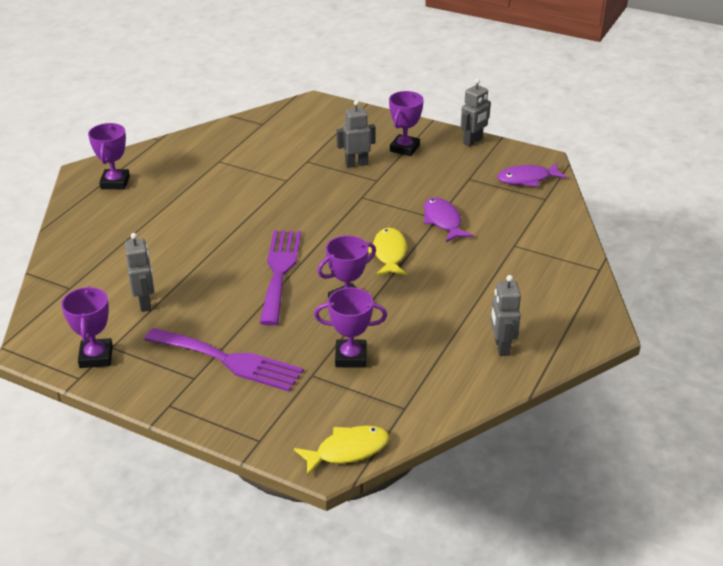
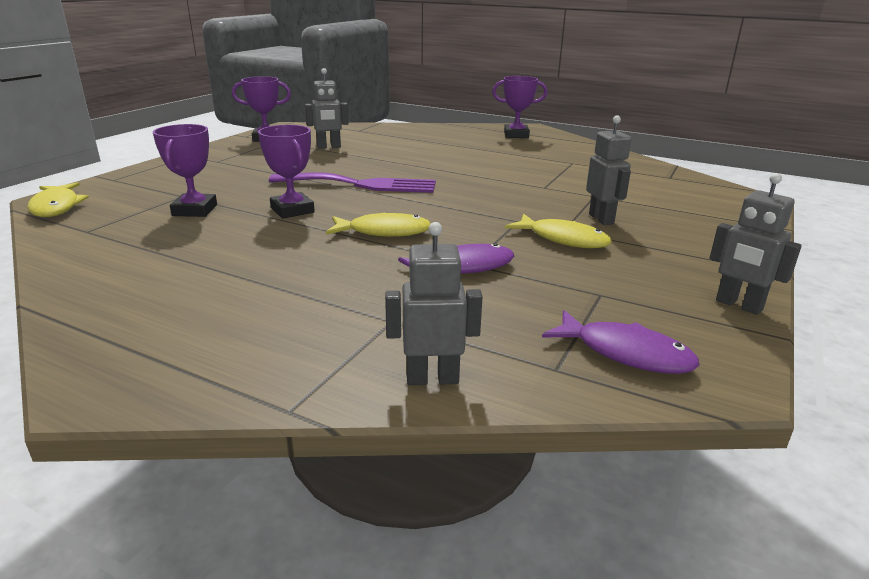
camera: 90 degrees right, 10 degrees down
purple fork [144,328,304,392] -> none
purple trophy [389,91,424,156] -> none
grey robot [490,275,521,356] -> grey robot moved to [385,222,483,385]
purple fish [497,163,567,187] -> purple fish turned 135 degrees clockwise [542,310,700,374]
none -> yellow fish [505,214,612,248]

